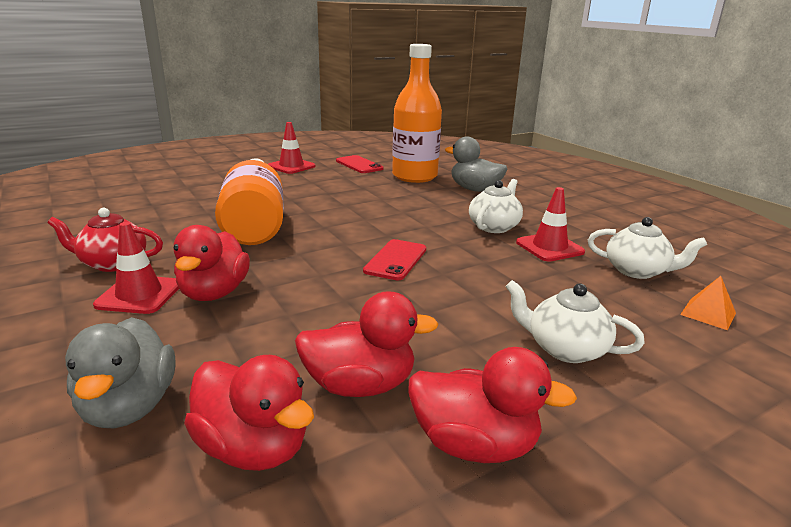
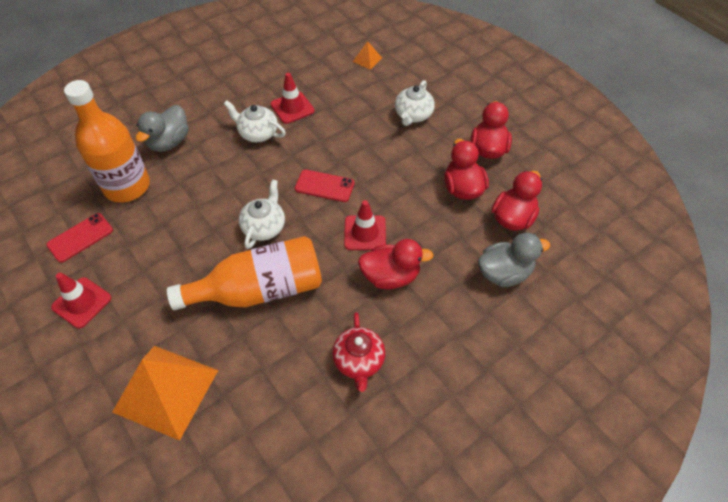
camera: 95 degrees left, 30 degrees up
red traffic cone [93,222,179,314] -> red traffic cone moved to [344,200,386,250]
white teapot [588,217,707,279] -> white teapot moved to [239,179,285,249]
none -> orange pyramid [112,346,218,441]

